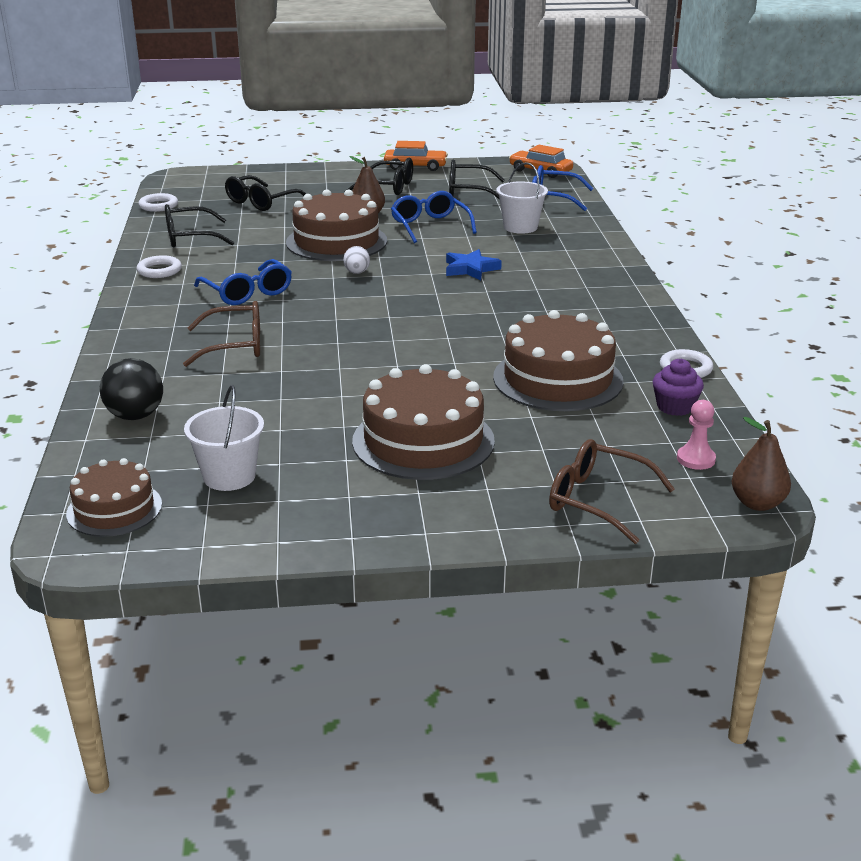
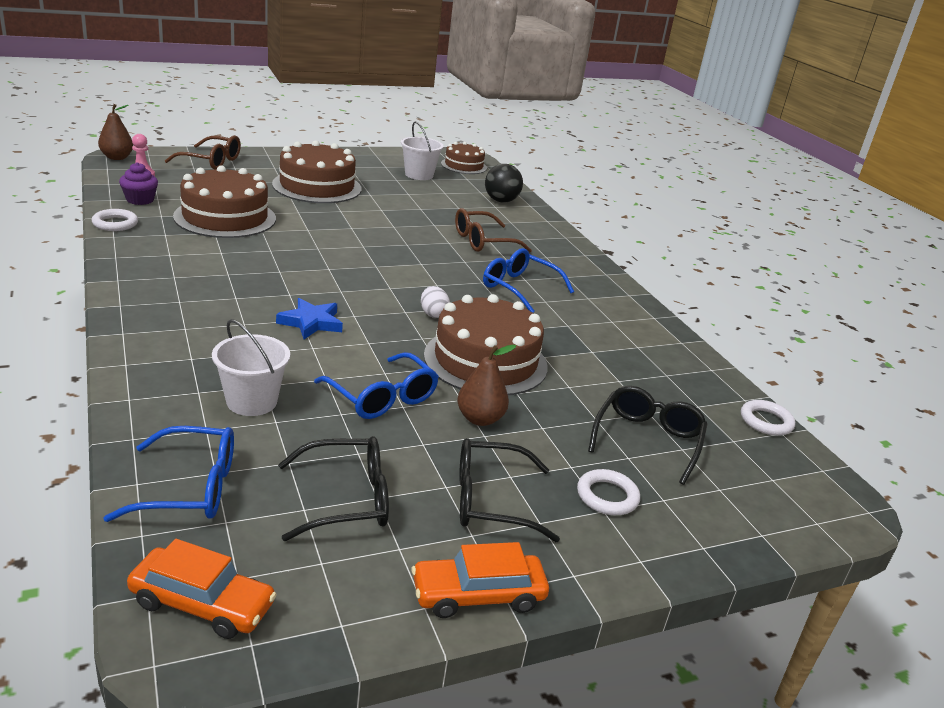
camera: 160 degrees right, 0 degrees up
white ring [136,255,182,278] -> white ring moved to [577,469,640,515]
black glasses [165,204,234,247] -> none

